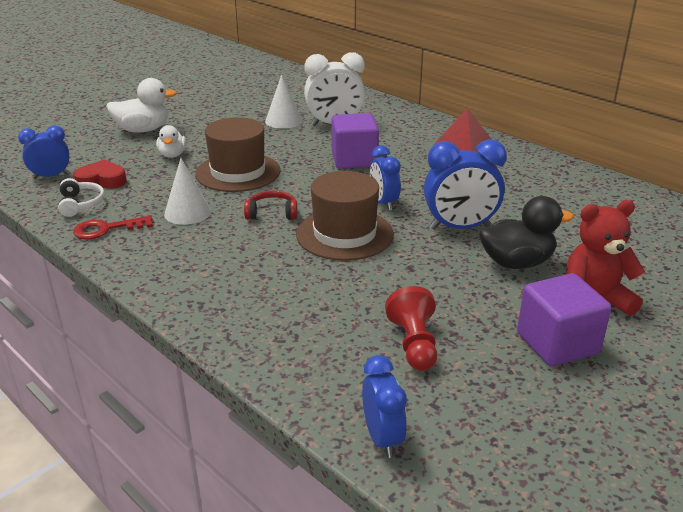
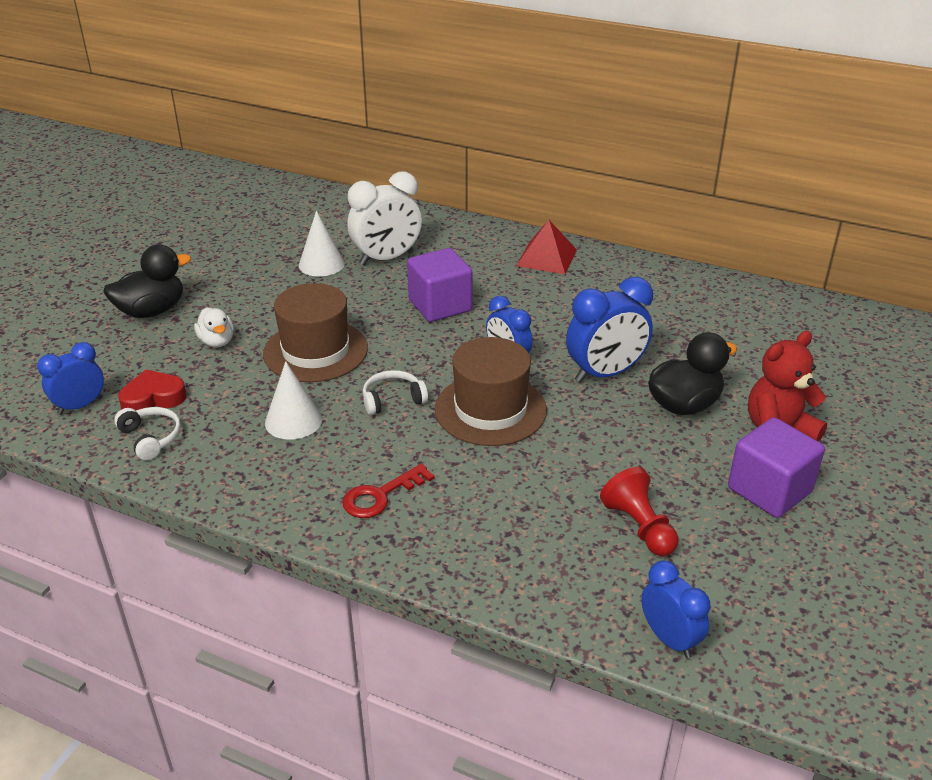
camera: 20 degrees left, 5 degrees up
red key [73,216,153,239] -> red key moved to [342,463,435,518]
white duck [106,78,177,133] -> black duck [103,245,191,318]
red headphones [244,190,298,220] -> white headphones [363,370,428,415]

